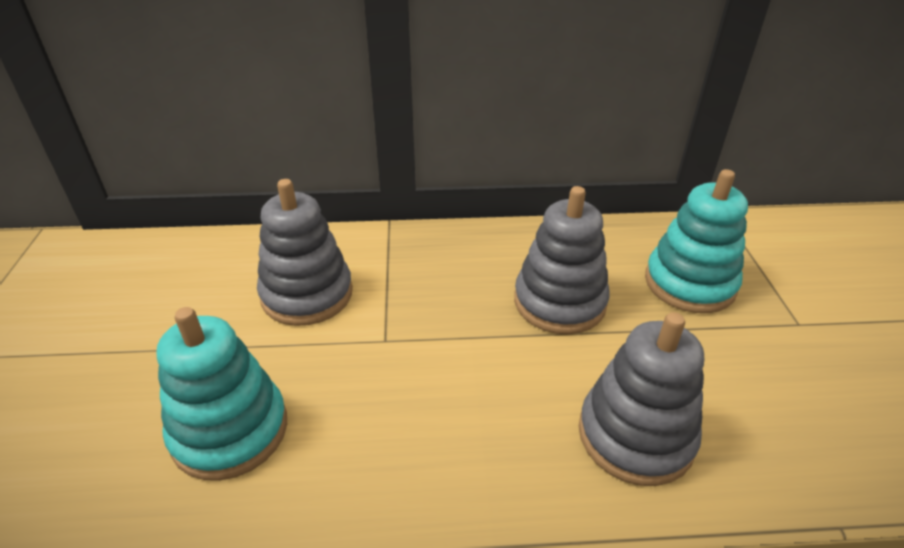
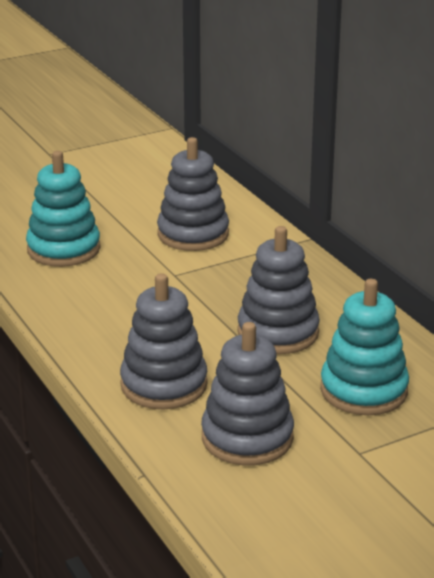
camera: 65 degrees right, 10 degrees down
none -> grey stacking toy [201,322,294,465]

